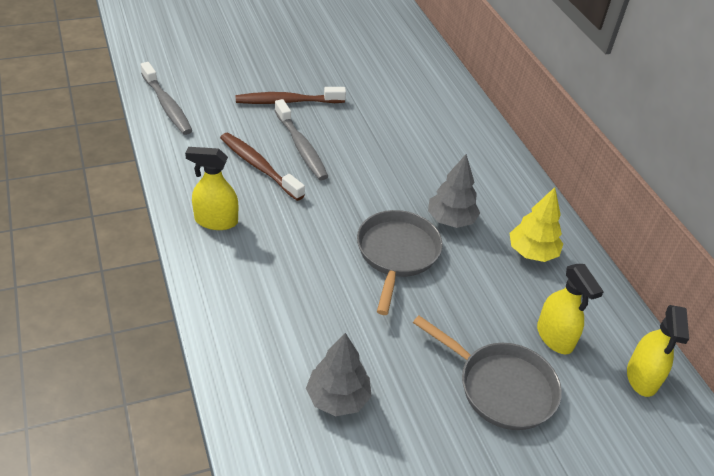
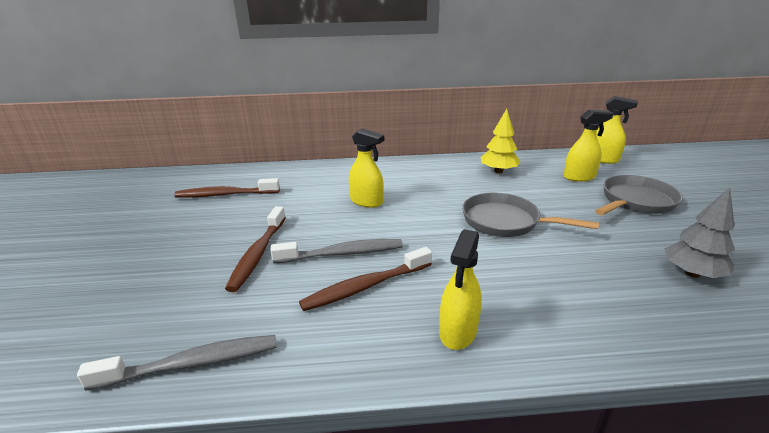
camera: 70 degrees left, 15 degrees down
grey tree [428,154,480,228] -> none
none -> brown toothbrush [174,178,280,198]
none -> yellow spray bottle [349,128,384,208]

